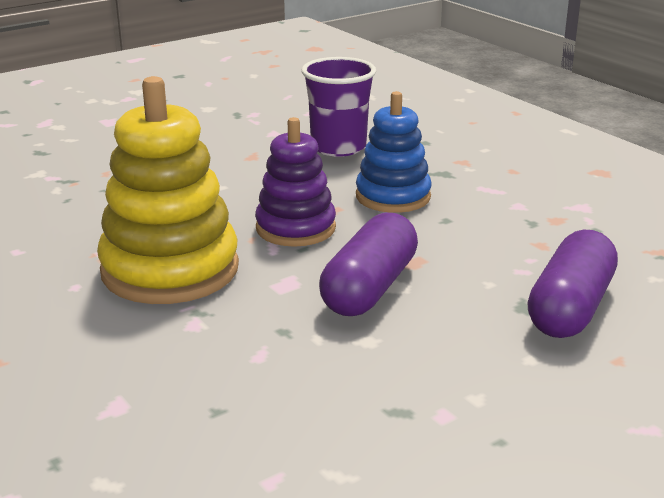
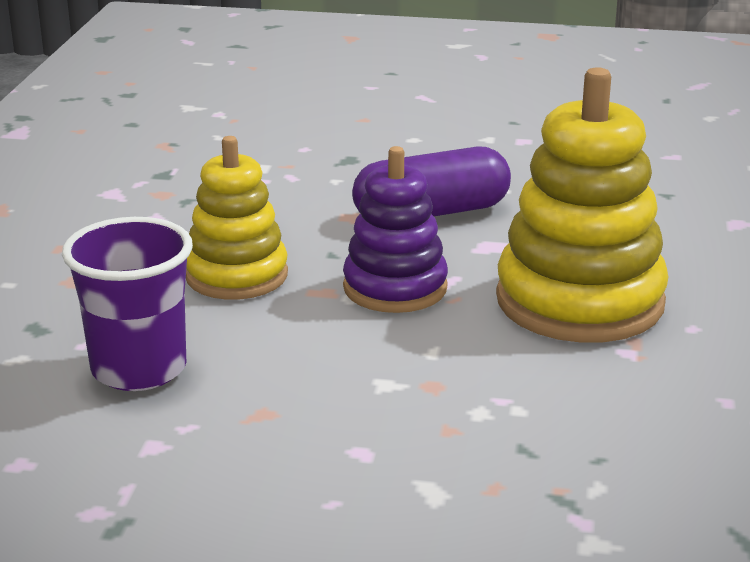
camera: 135 degrees left, 0 degrees up
blue stacking toy [356,91,432,213] -> yellow stacking toy [186,136,288,300]
purple capsule [527,230,618,338] -> none

